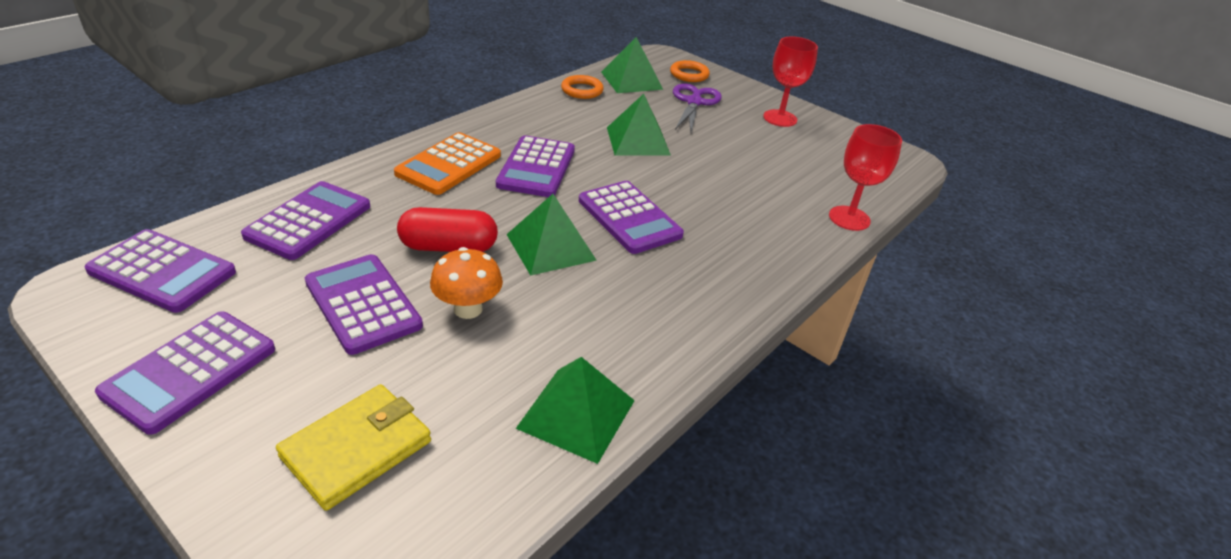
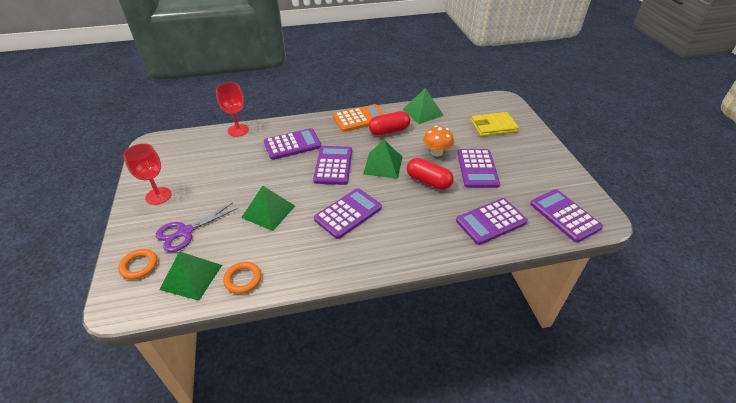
camera: 140 degrees left, 5 degrees up
purple calculator [95,311,275,435] -> purple calculator moved to [264,128,321,160]
orange calculator [394,132,501,195] -> orange calculator moved to [333,104,384,132]
none -> red capsule [369,111,410,135]

